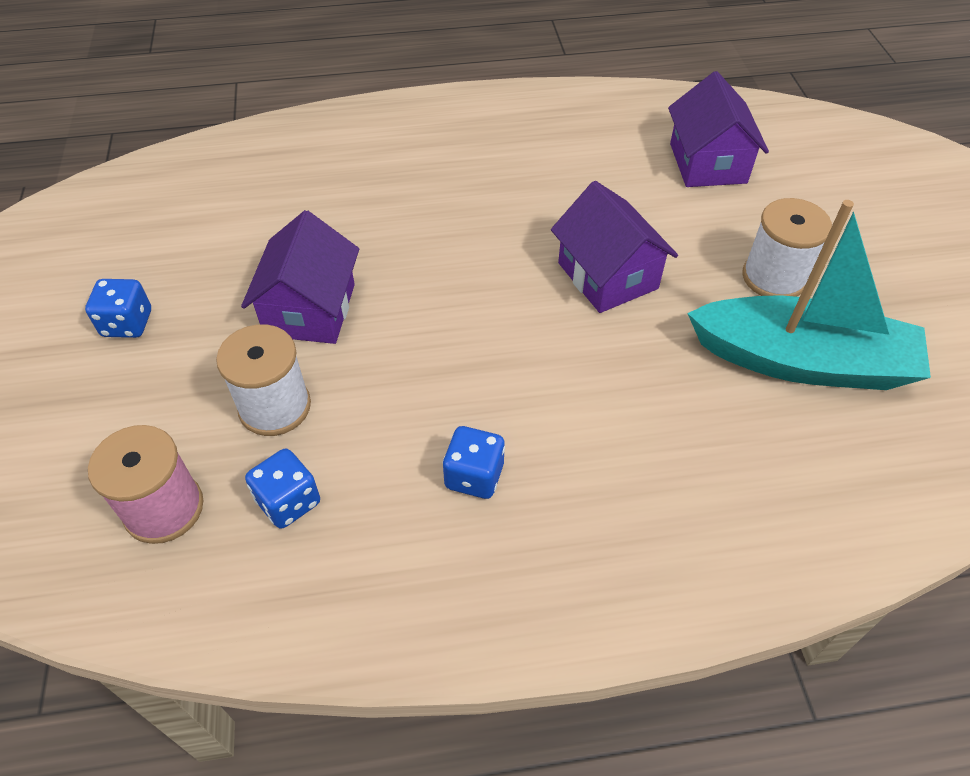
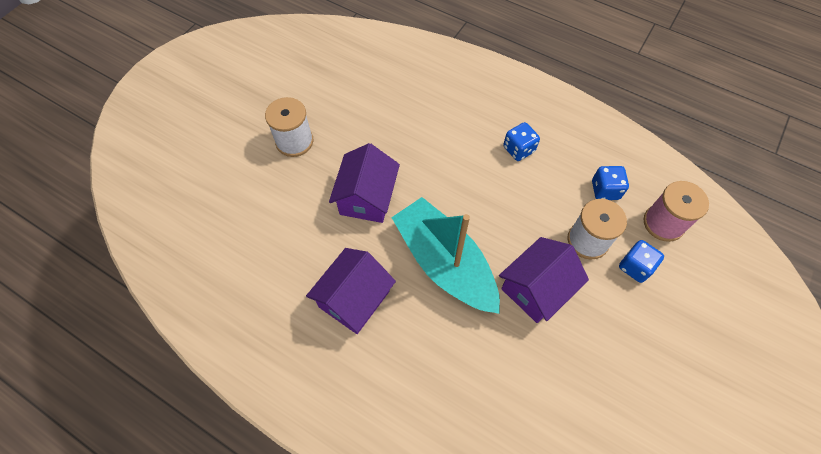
camera: 140 degrees left, 10 degrees up
blue dice [85,279,151,338] -> blue dice moved to [619,240,664,283]
purple house [668,71,769,187] -> purple house moved to [306,248,396,334]
turquoise boat [687,200,931,390] -> turquoise boat moved to [391,197,500,314]

